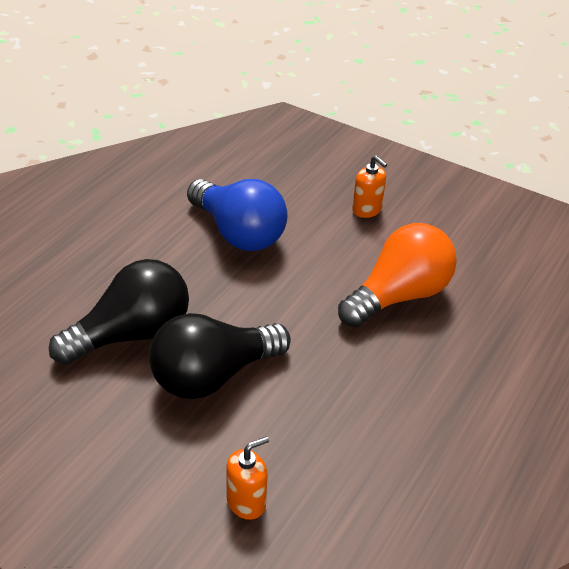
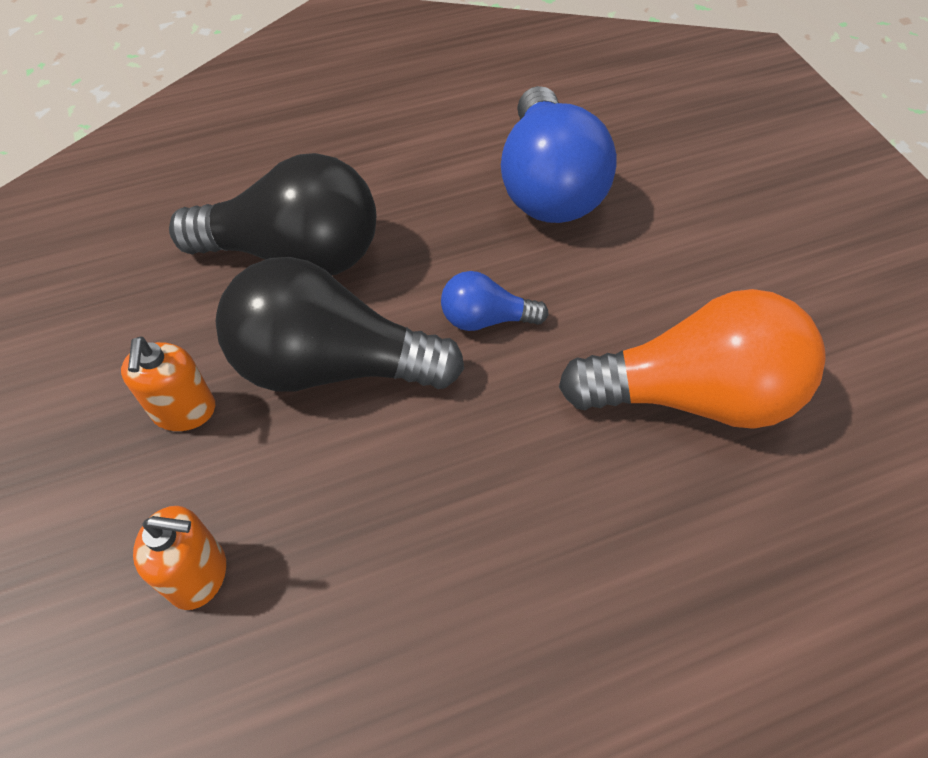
camera: 40 degrees right, 15 degrees up
orange soap dispenser [352,155,387,218] -> orange soap dispenser moved to [121,336,215,431]
none -> blue light bulb [441,271,549,331]

